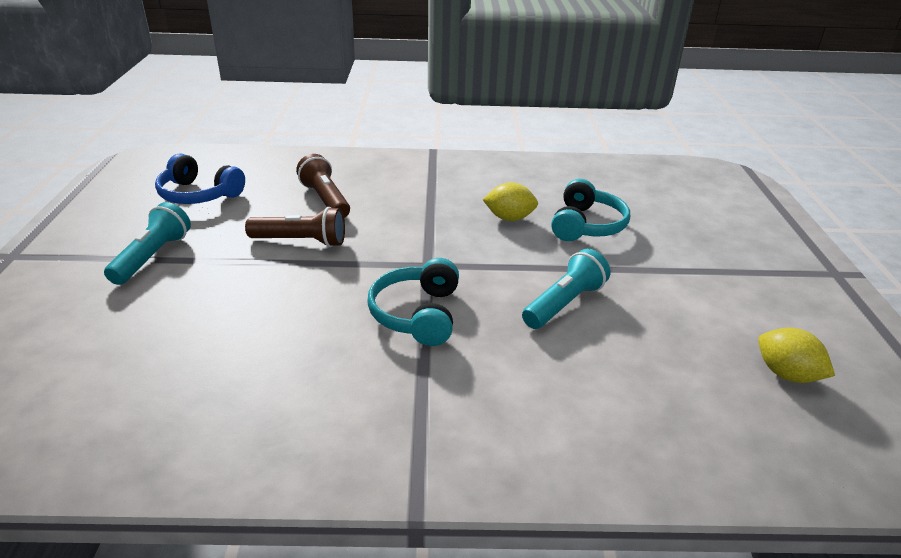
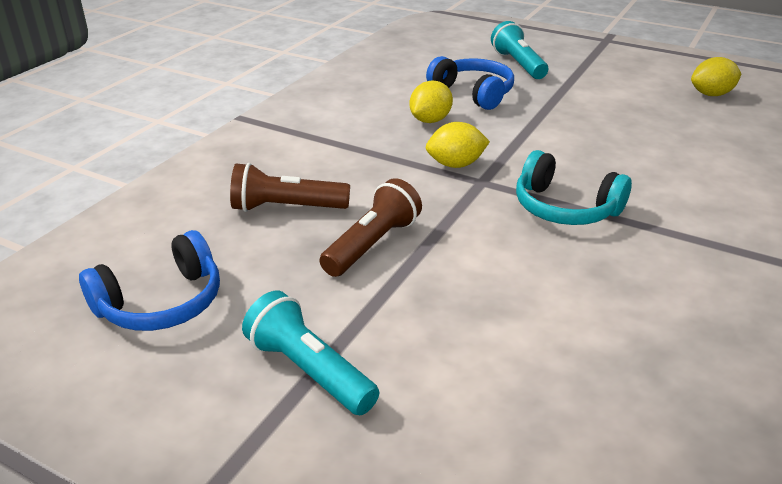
camera: 60 degrees left, 0 degrees up
turquoise flashlight [522,249,610,329] -> turquoise flashlight moved to [491,21,548,79]
turquoise headphones [551,179,630,241] -> blue headphones [426,56,514,110]
none -> yellow lemon [426,122,490,168]

